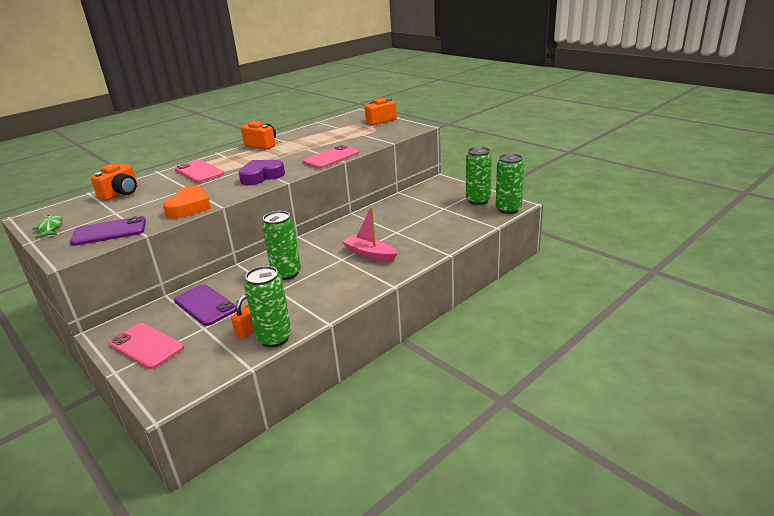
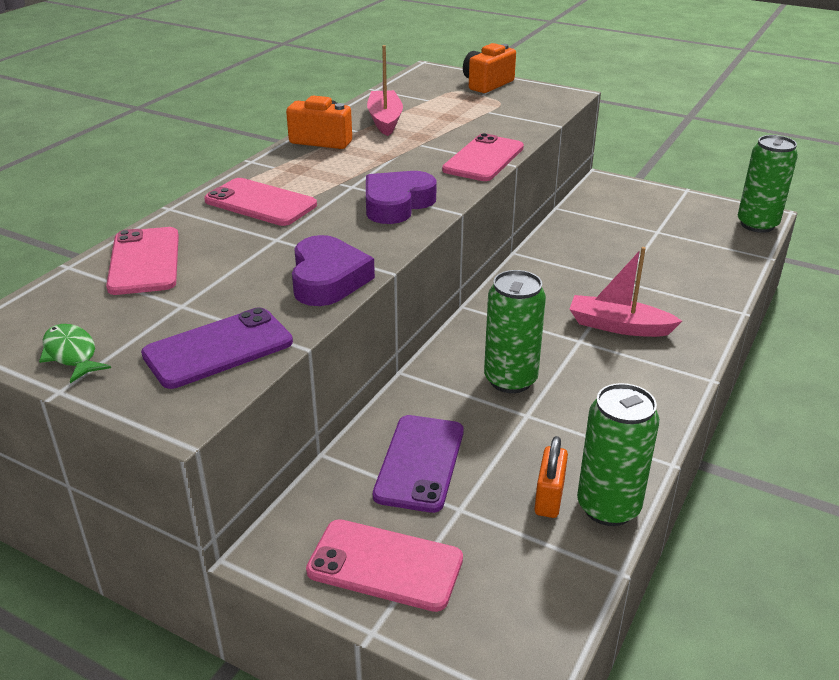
camera: 20 degrees left, 5 degrees up
orange camera [91,164,138,200] -> pink phone [106,227,179,295]
orange heart [163,186,211,219] -> purple heart [292,235,375,306]
purple phone [174,284,236,326] -> purple phone turned 75 degrees clockwise [373,415,464,513]
green can [466,147,492,205] -> none
none -> pink boat [367,45,403,136]

